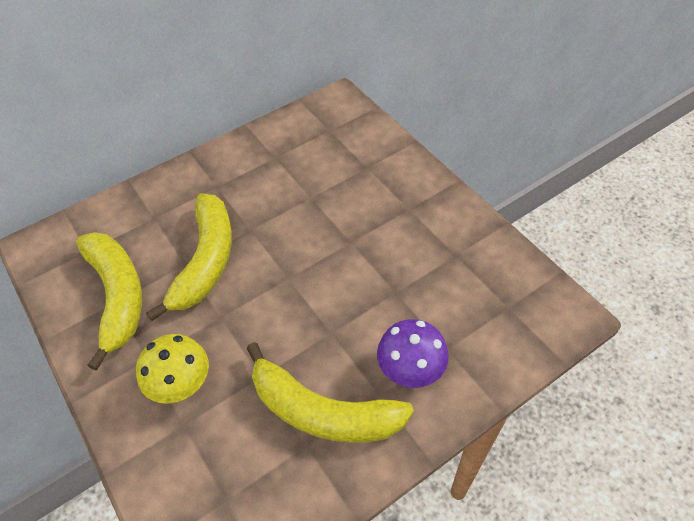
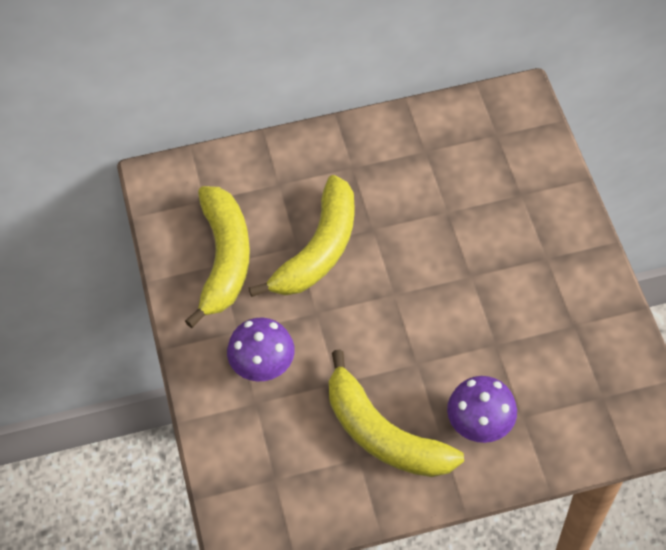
camera: 20 degrees right, 5 degrees up
yellow mushroom [136,334,209,404] -> purple mushroom [227,318,295,382]

